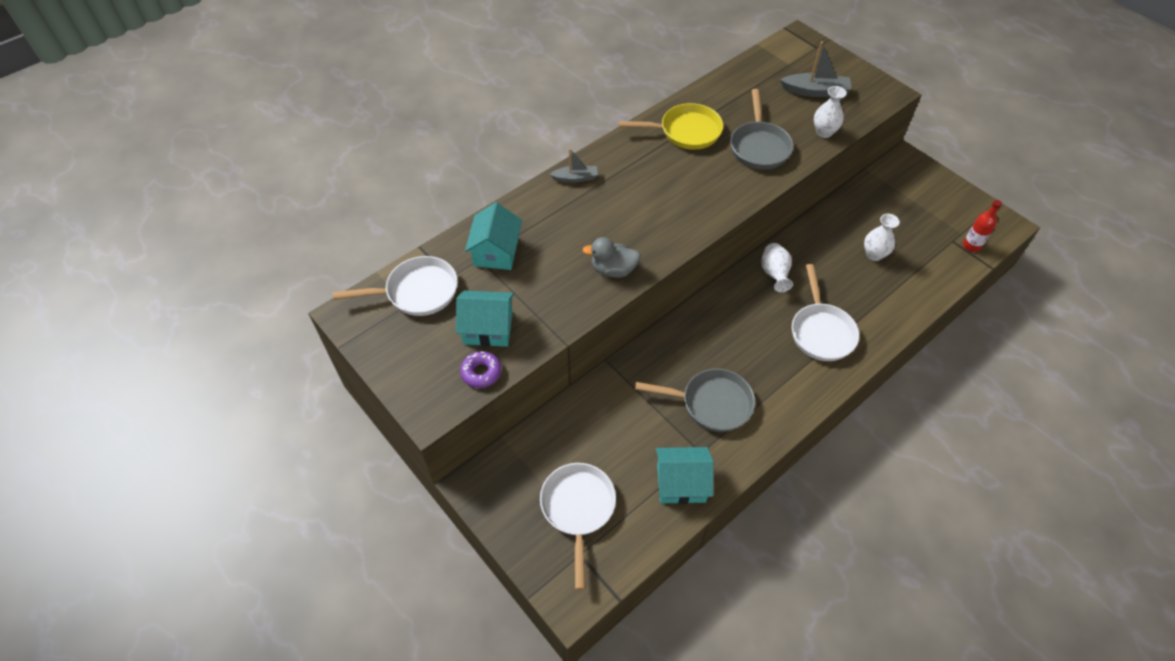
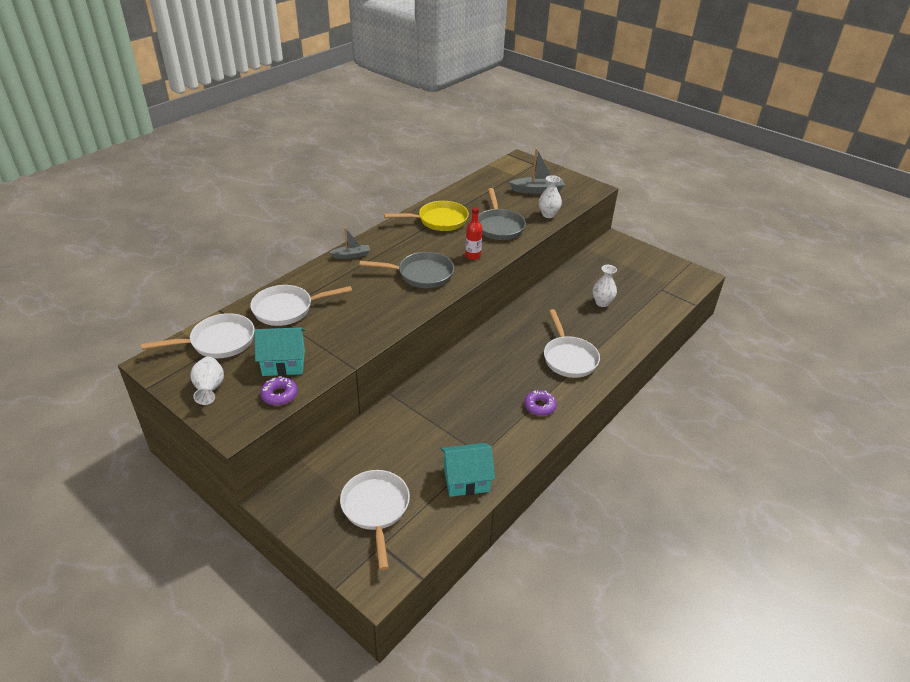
camera: 10 degrees left, 15 degrees down
turquoise house [465,202,522,270] -> white pan [250,285,352,326]
grey duck [582,237,641,278] -> none
grey pan [635,368,755,432] -> grey pan moved to [359,252,454,288]
white vase [761,243,793,292] -> white vase moved to [190,357,224,405]
red bottle [963,200,1002,252] -> red bottle moved to [465,207,483,260]
none -> purple donut [524,390,557,416]

